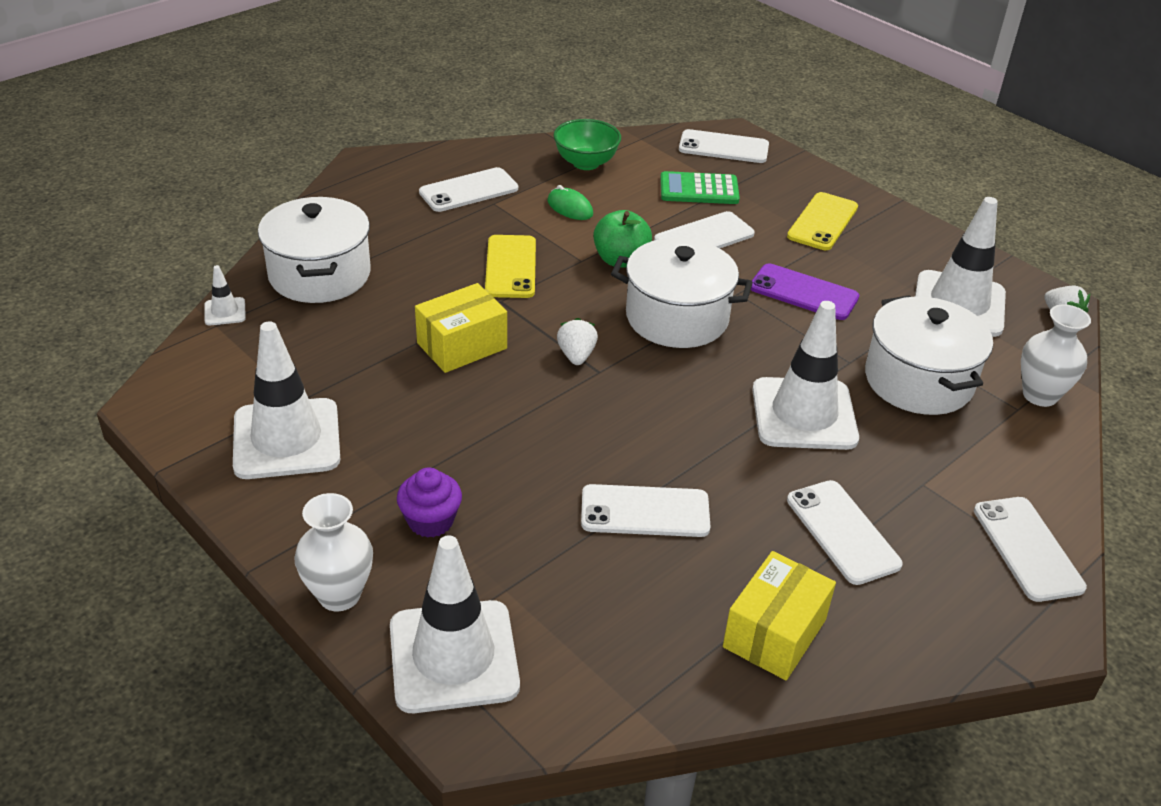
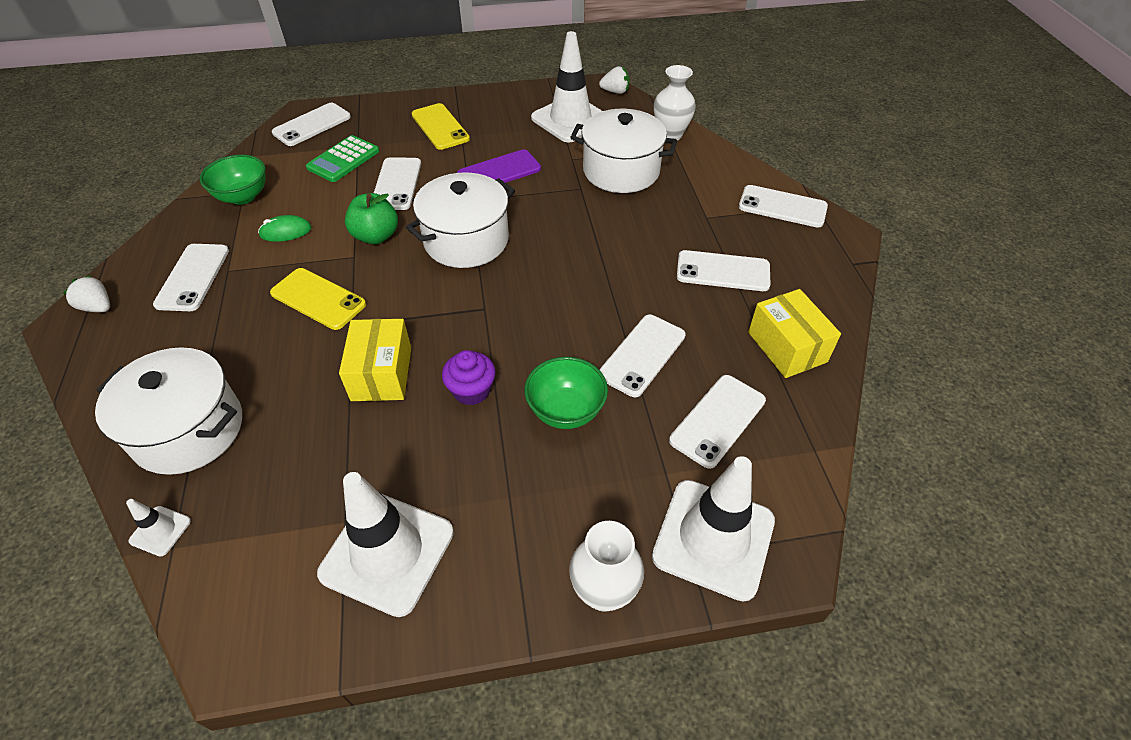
camera: 55 degrees left, 10 degrees up
purple cupcake [397,467,462,538] -> purple cupcake moved to [442,350,495,405]
white strawberry [557,318,598,365] -> white strawberry moved to [63,275,110,312]
white traffic cone [752,301,859,450] -> none
none -> green bowl [524,357,608,429]
none -> white phone [669,375,766,469]

